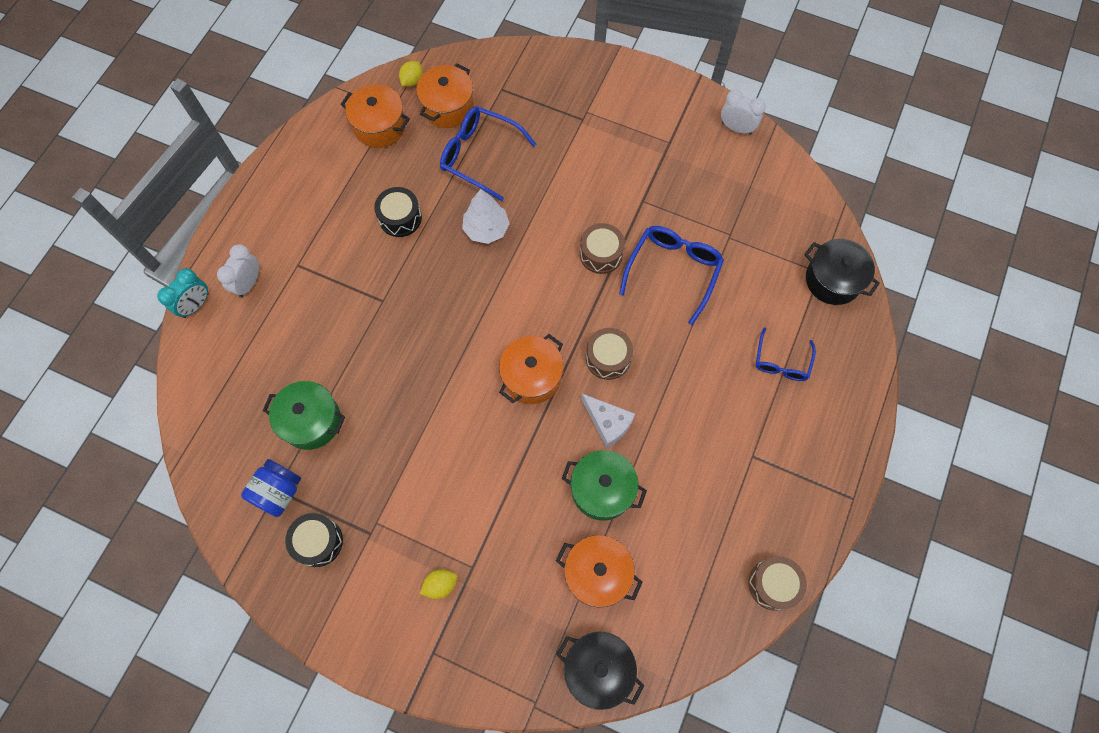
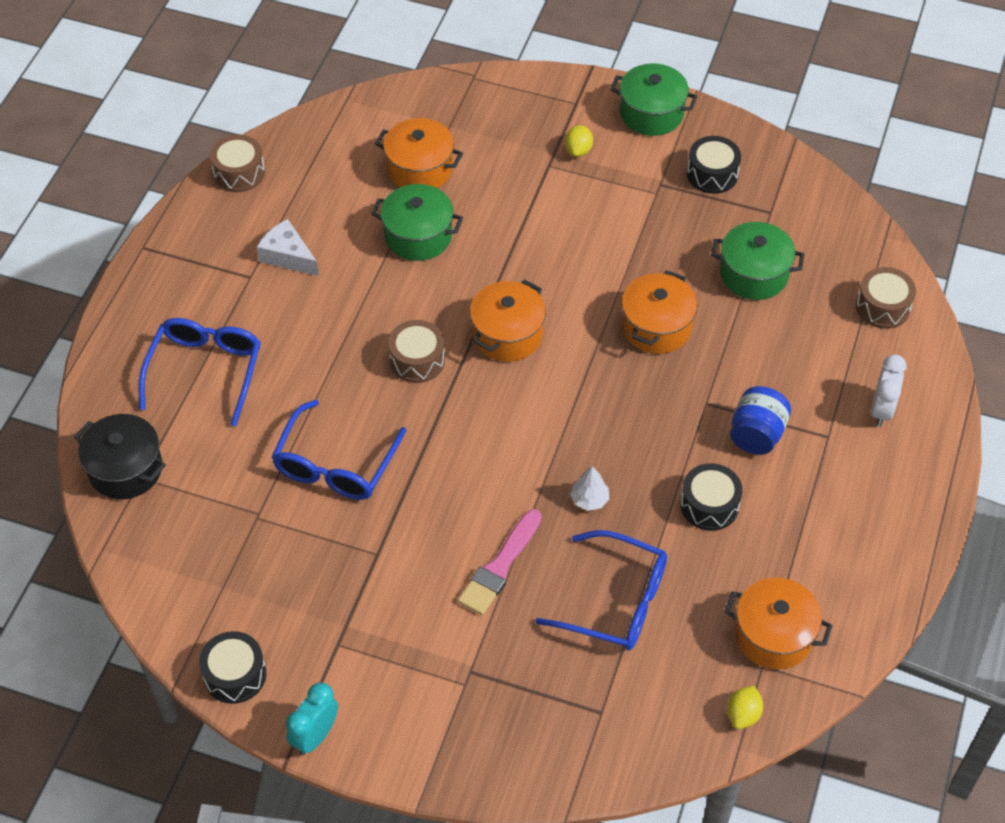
camera: 175 degrees right, 15 degrees down
turquoise clock [157,268,209,318] -> turquoise clock moved to [286,683,338,756]
blue jar [241,459,301,517] -> blue jar moved to [730,386,791,455]
orange pot [416,63,474,128] -> orange pot moved to [622,270,697,354]
yellow lemon [420,569,457,599] -> yellow lemon turned 45 degrees counterclockwise [565,125,593,157]
white tree [462,189,510,244] -> white tree [570,466,609,511], size x0.61
black pot [556,632,644,710] -> none
brown drum [580,223,625,274] -> brown drum moved to [856,267,916,329]
white cheese [581,394,635,448] -> white cheese moved to [257,219,319,276]
white clock [721,90,766,135] -> black drum [199,631,266,704]
blue glasses [756,327,816,381] -> blue glasses [139,318,261,426], size x1.61
none -> pink brush [458,509,542,615]
none -> green pot [610,63,698,136]

